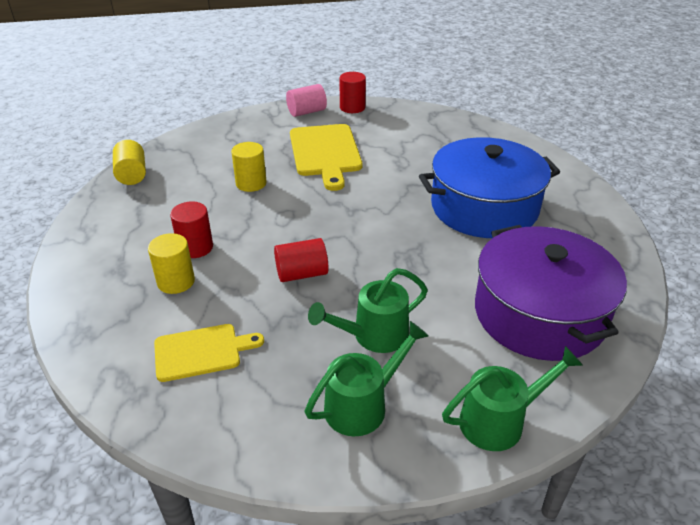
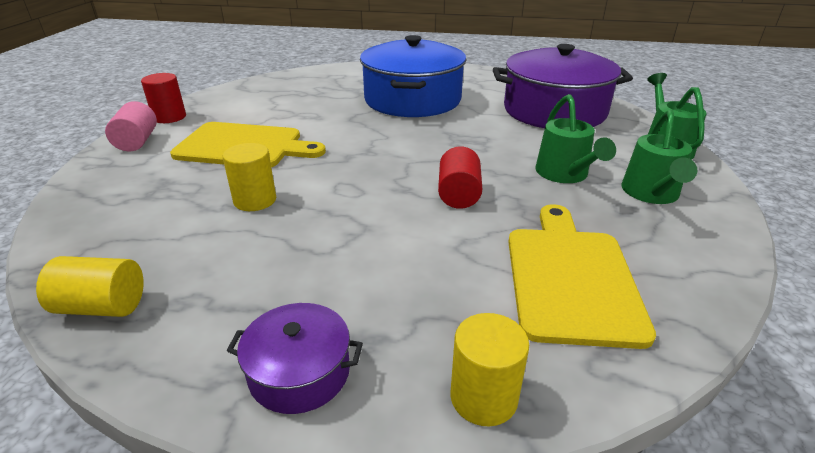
camera: 70 degrees left, 5 degrees down
yellow cylinder [148,233,195,294] -> yellow cylinder moved to [451,313,529,426]
yellow cutting board [154,324,264,382] -> yellow cutting board [508,204,656,349], size x1.59
red cylinder [170,201,213,258] -> none
green watering can [305,321,429,436] -> green watering can turned 150 degrees counterclockwise [622,110,697,204]
none -> purple pot [227,303,363,414]

